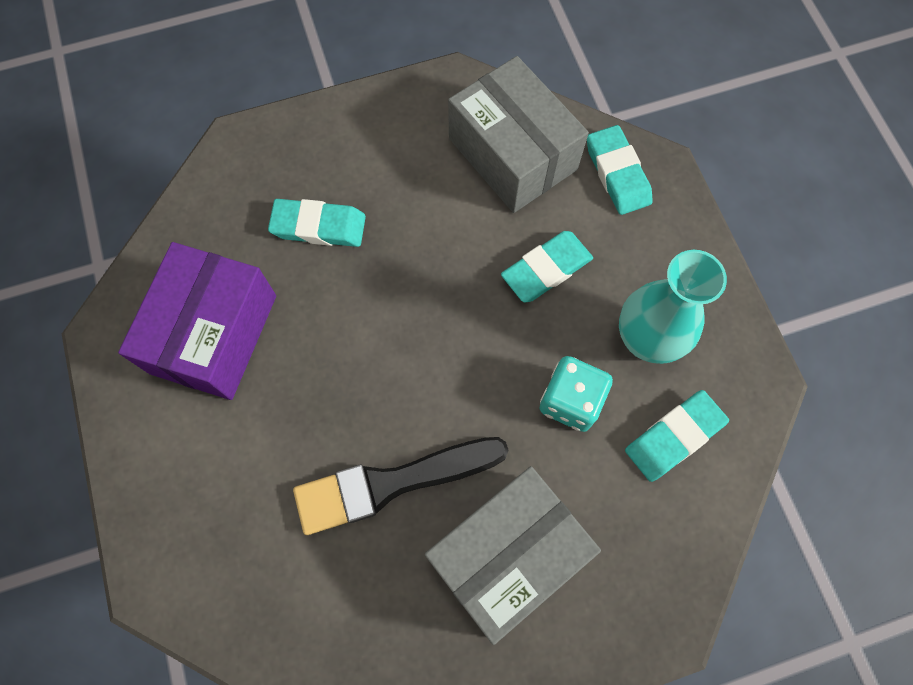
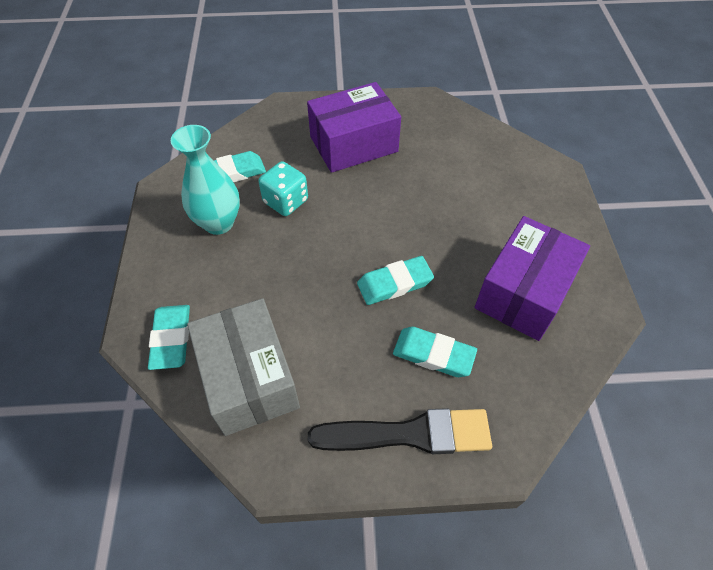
camera: 165 degrees left, 15 degrees down
black brush [293,437,509,535] -> black brush moved to [308,408,492,454]
grey box [425,466,601,645] -> purple box [307,82,401,173]
turquoise eraser [501,231,593,302] -> turquoise eraser moved to [357,256,434,305]

